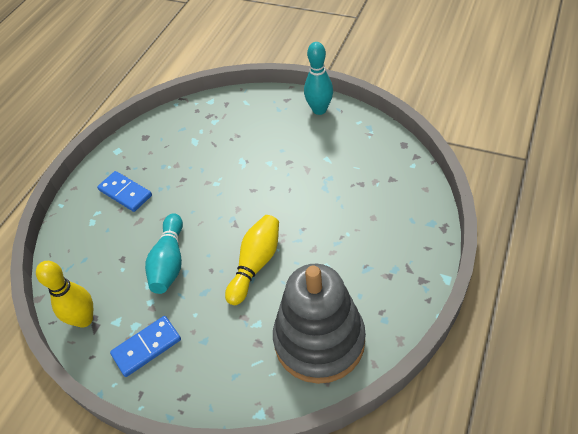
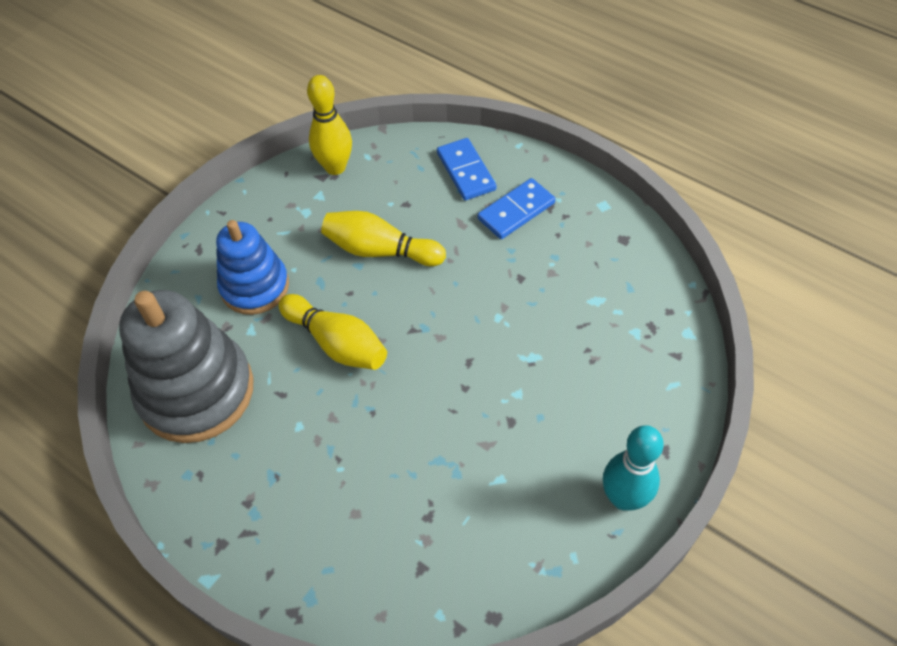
camera: 100 degrees right, 5 degrees up
blue domino [110,316,181,377] -> blue domino moved to [437,138,496,200]
turquoise bowling pin [145,213,183,294] -> yellow bowling pin [321,211,446,266]
none -> blue stacking toy [216,220,289,315]

